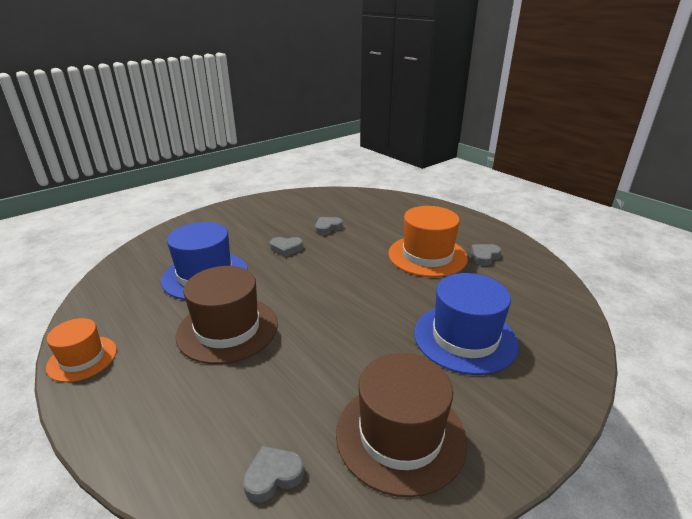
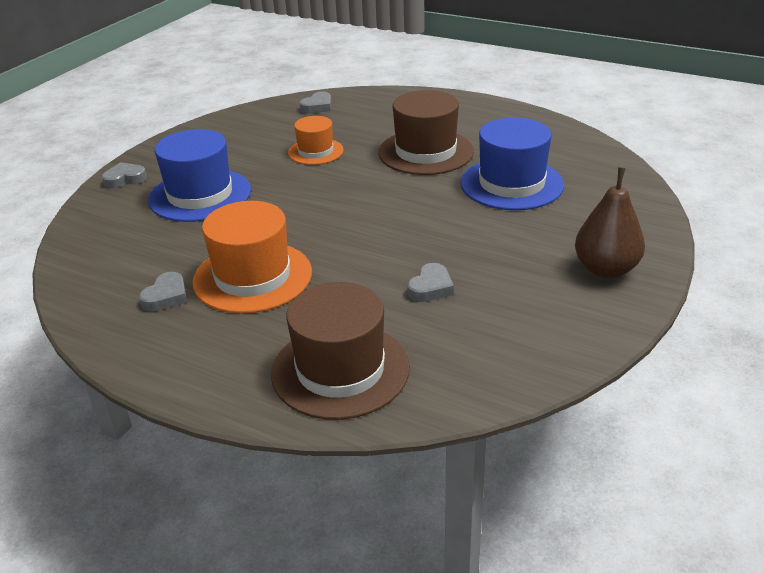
camera: 160 degrees right, 5 degrees up
orange hat [46,318,117,382] -> orange hat moved to [288,116,344,165]
grey heart [270,237,303,257] -> grey heart moved to [102,162,147,189]
brown hat [336,353,467,497] -> brown hat moved to [271,282,410,420]
none -> brown pear [575,167,645,278]

